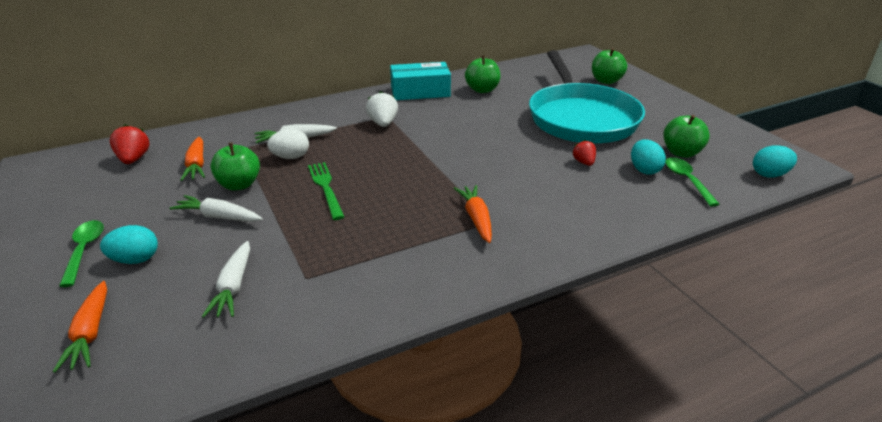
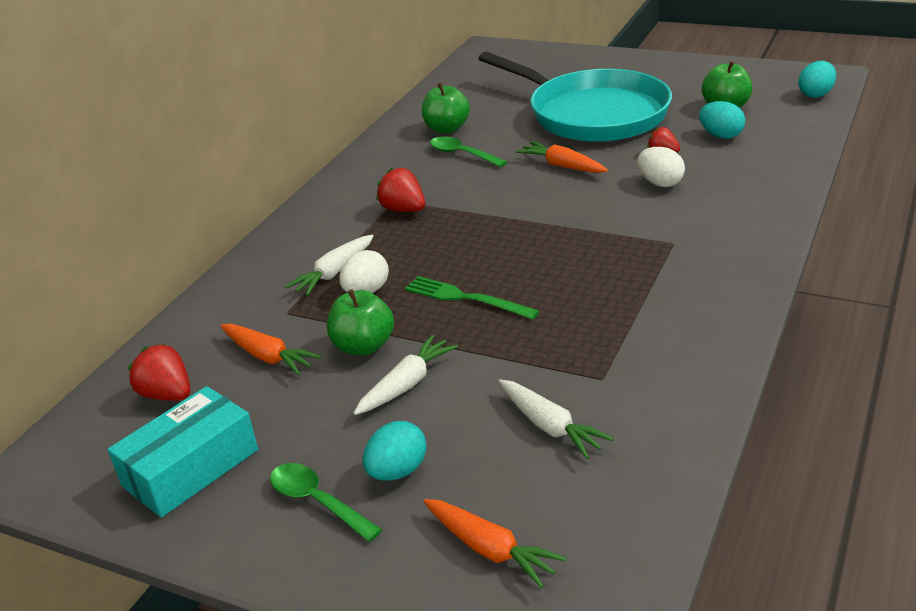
camera: 35 degrees left, 0 degrees up
white carrot [170,195,263,222] -> white carrot turned 150 degrees clockwise [354,335,458,415]
white strawberry [366,91,398,127] -> red strawberry [376,168,425,212]
turquoise box [390,62,451,100] -> turquoise box moved to [108,386,258,518]
orange carrot [454,185,492,243] -> orange carrot moved to [516,141,608,173]
green apple [592,48,627,84] -> none
green spoon [665,157,719,207] -> green spoon moved to [430,136,507,167]
none -> white egg [637,147,685,187]

